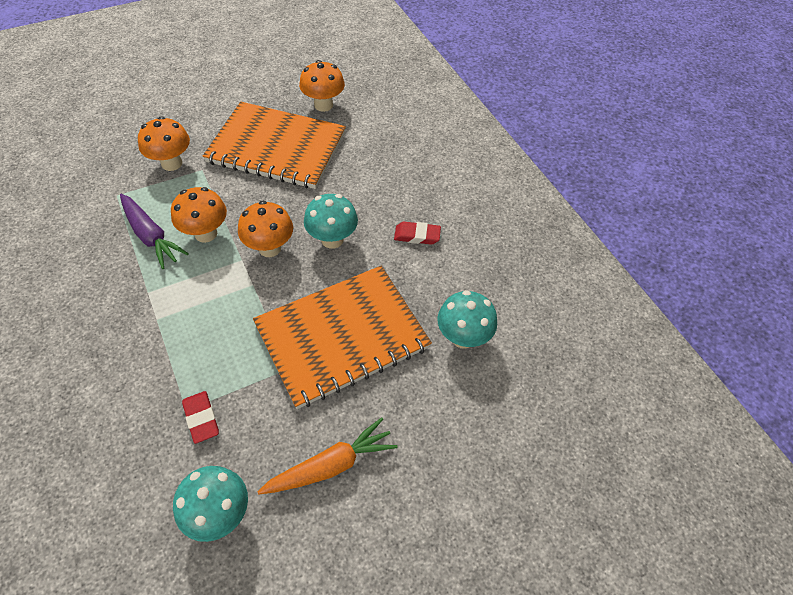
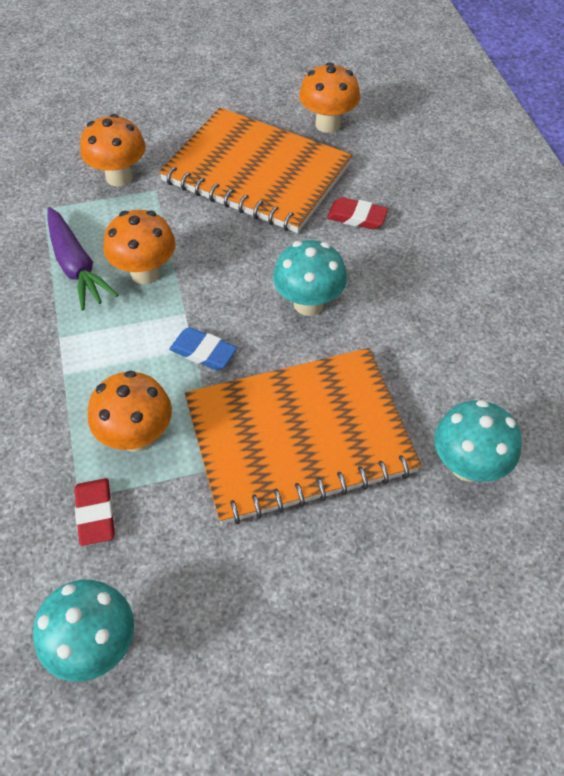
camera: 15 degrees right, 0 degrees up
orange mushroom [238,201,293,257] -> orange mushroom moved to [88,371,172,452]
orange carrot [257,417,397,495] -> none
red eraser [394,222,441,245] -> red eraser moved to [327,197,389,230]
none -> blue eraser [169,327,237,370]

